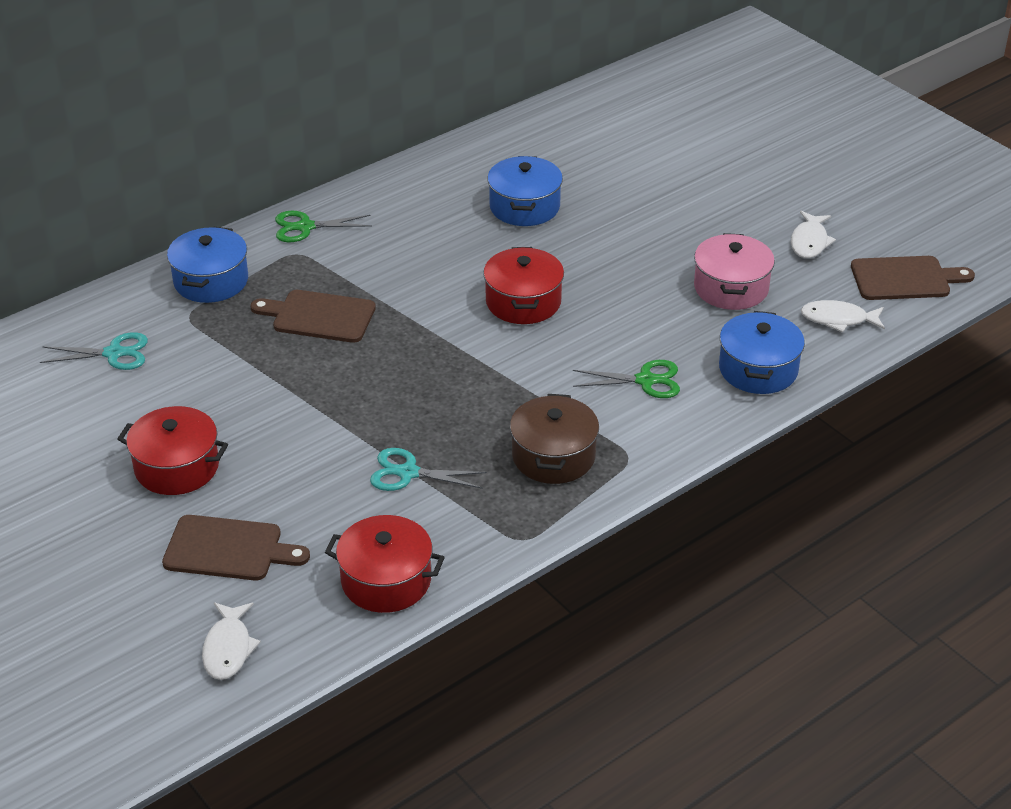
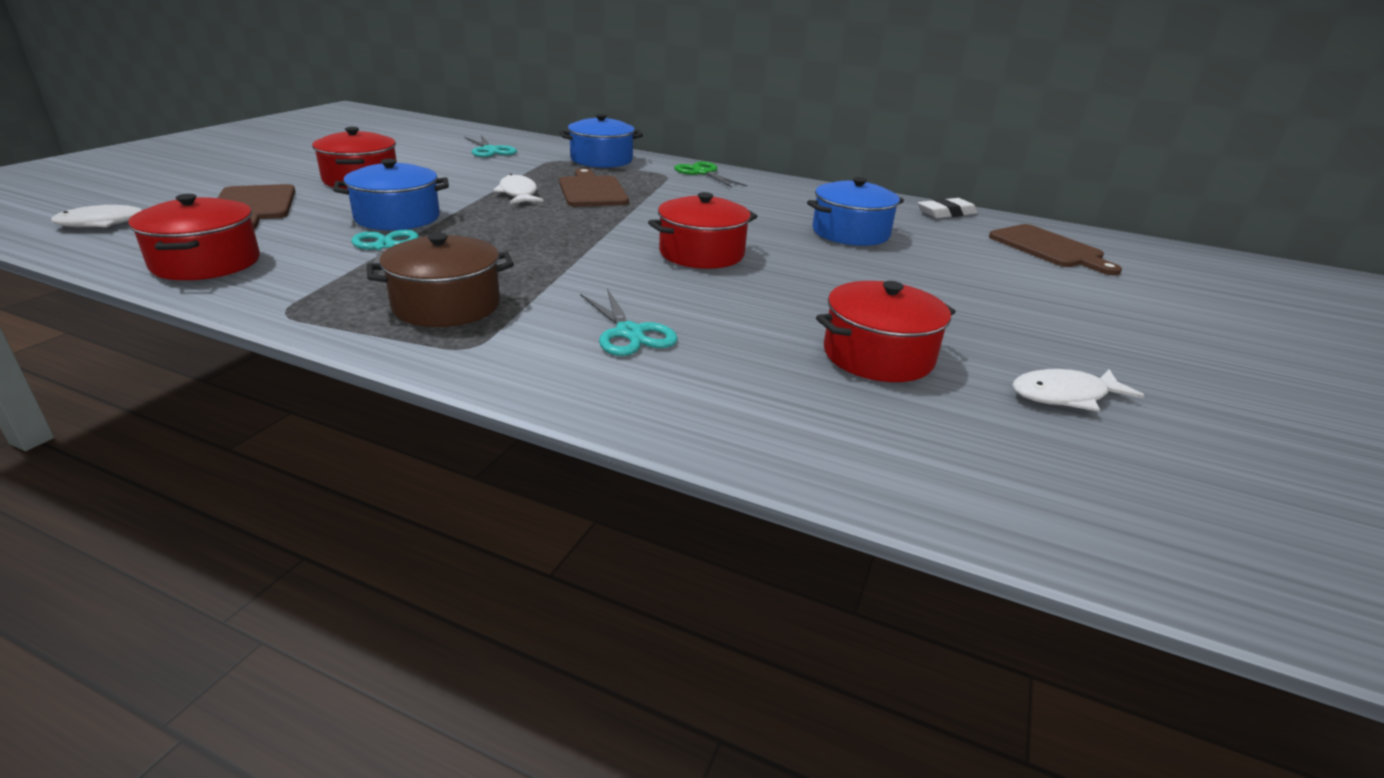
camera: 60 degrees right, 10 degrees down
green scissors [573,360,680,398] -> turquoise scissors [580,288,678,356]
pink pot [694,233,775,310] -> red pot [816,281,956,382]
blue pot [719,311,805,394] -> blue pot moved to [333,159,449,230]
white fish [801,300,885,333] -> white fish moved to [493,174,543,204]
brown cutting board [851,256,975,300] -> brown cutting board moved to [989,224,1122,276]
none -> white eraser [918,198,977,218]

